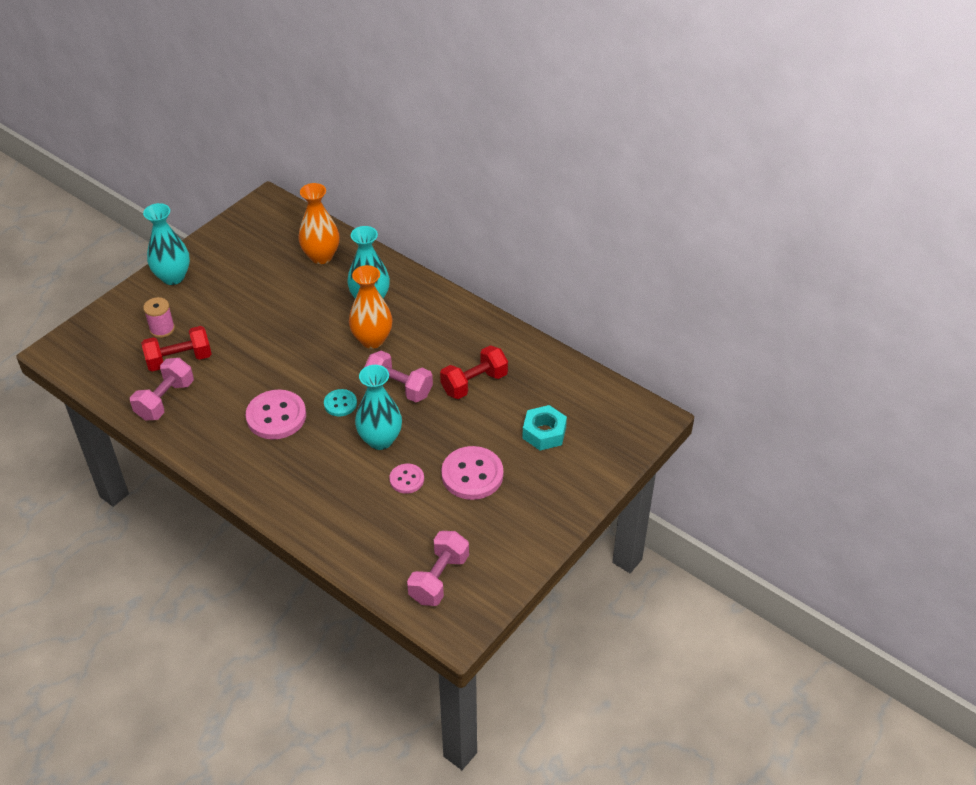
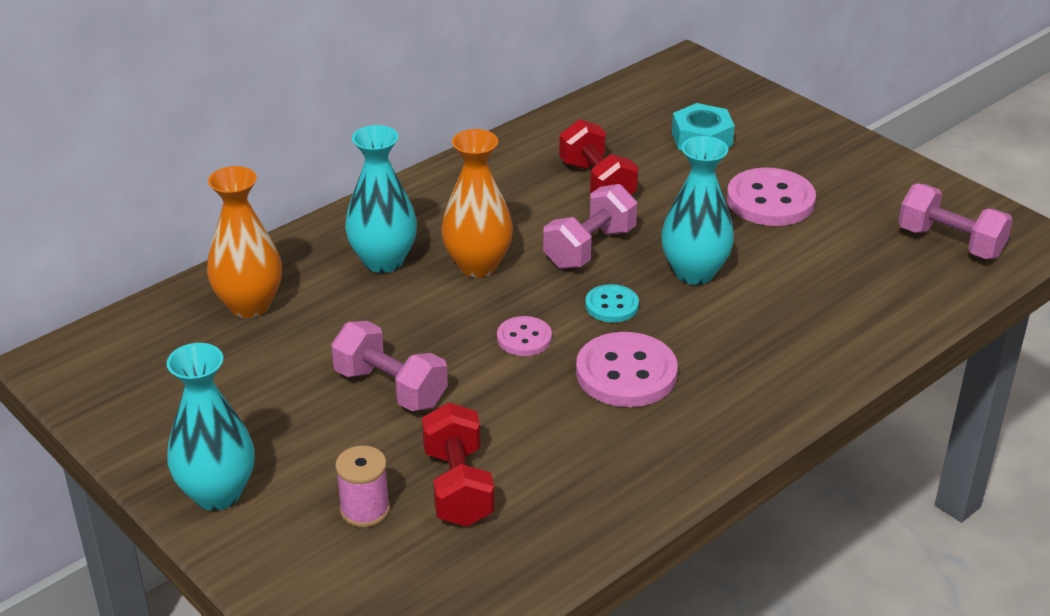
camera: 80 degrees left, 10 degrees down
pink dumbbell [130,358,194,420] -> pink dumbbell moved to [331,321,448,411]
pink button [389,464,424,494] -> pink button moved to [497,316,552,356]

